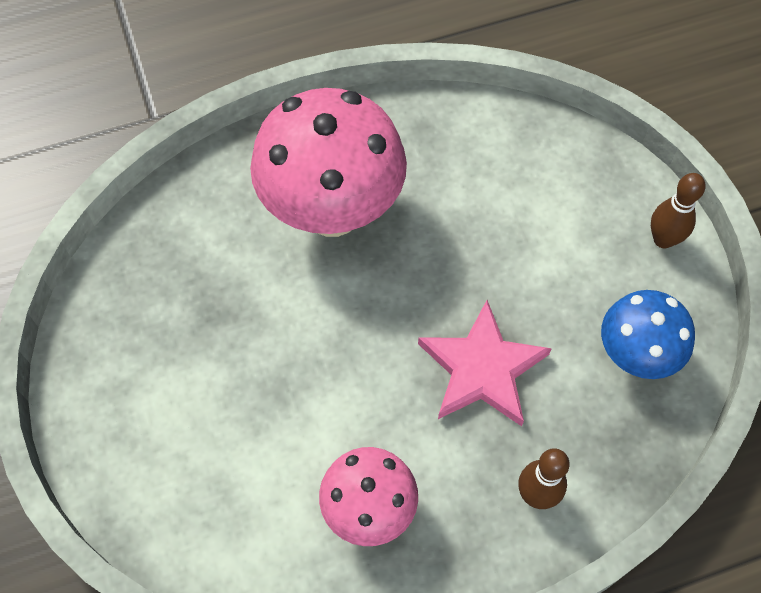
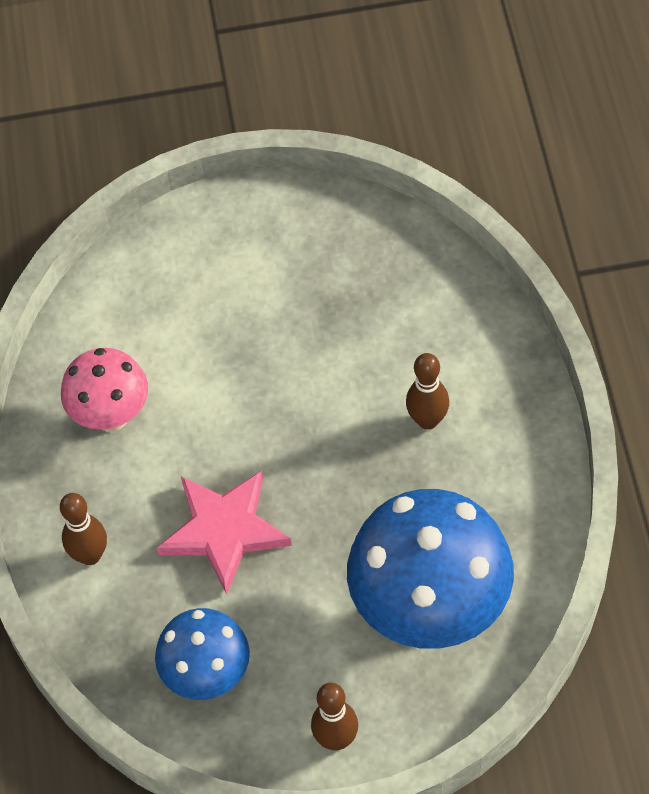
camera: 105 degrees right, 5 degrees down
pink mushroom [250,88,407,237] -> brown bowling pin [406,353,449,430]
none -> blue mushroom [347,489,514,649]

